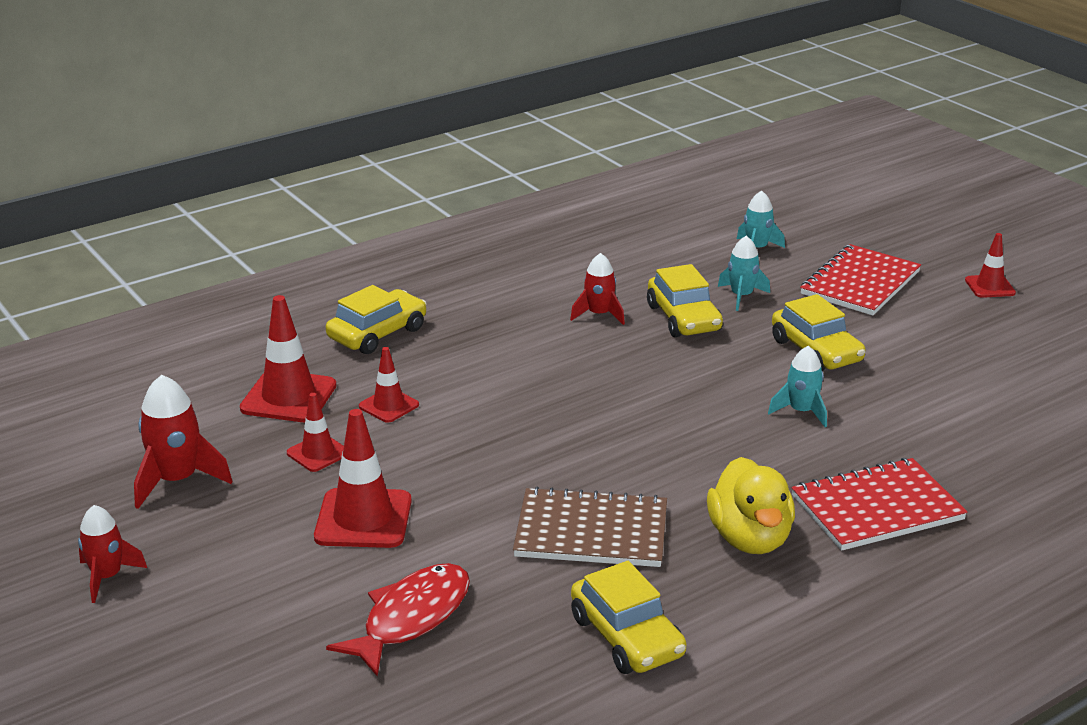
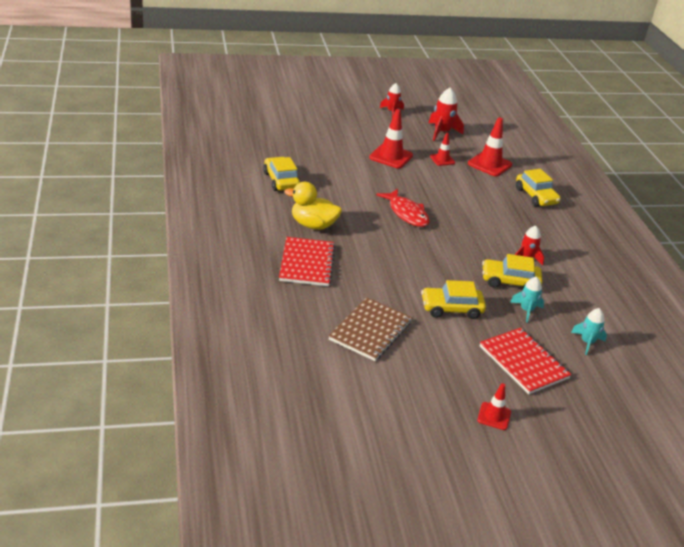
camera: 110 degrees right, 5 degrees up
red fish [326,563,470,676] -> red fish moved to [376,189,430,227]
red traffic cone [359,347,419,423] -> none
brown notebook [513,487,667,567] -> brown notebook moved to [329,298,412,361]
yellow car [571,561,687,674] -> yellow car turned 75 degrees clockwise [263,157,300,191]
turquoise rocket [768,346,827,427] -> none

